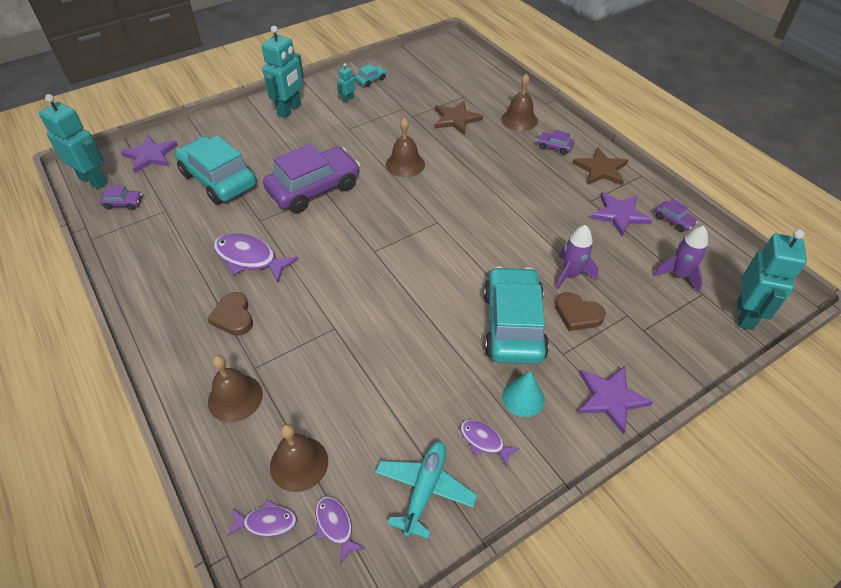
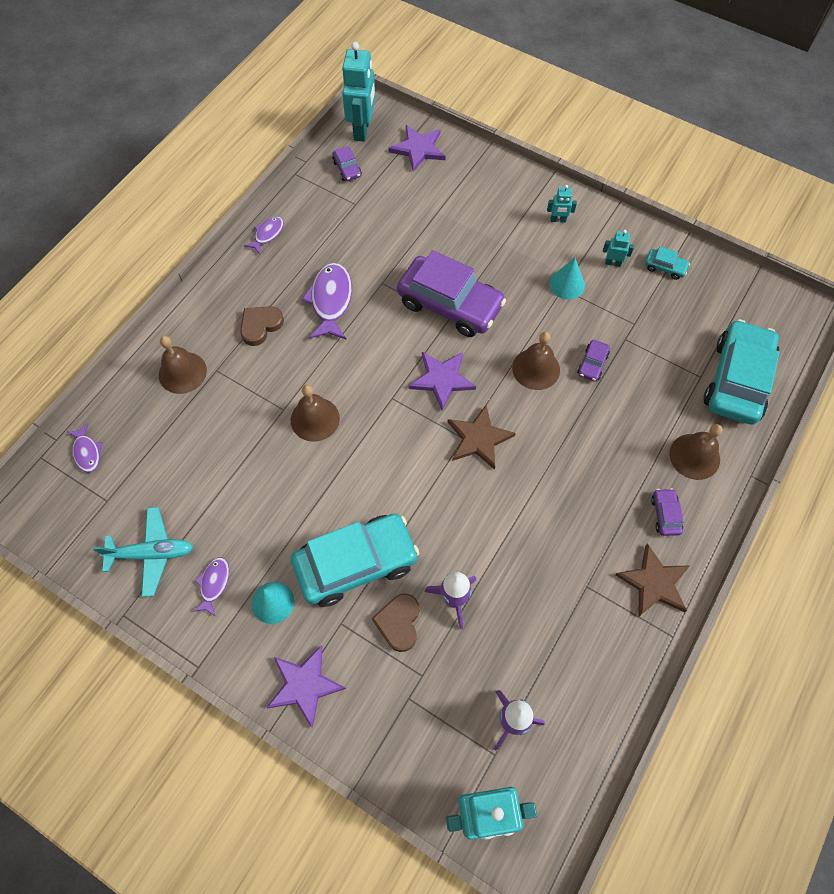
camera: 65 degrees right, 15 degrees up
turquoise car [175,136,257,204] -> turquoise car moved to [704,319,780,425]
turquoise robot [262,26,304,118] -> turquoise robot [547,185,577,222], size x0.46
brown bell [270,423,328,492] -> brown bell moved to [291,385,340,442]
purple fish [315,496,365,564] -> purple fish moved to [244,217,284,255]
brown star [434,101,483,135] -> brown star moved to [448,405,516,470]
purple star [590,192,653,236] -> purple star moved to [409,352,476,411]
purple car [655,199,698,232] -> purple car moved to [577,340,610,382]
none -> turquoise cone [549,258,585,299]

